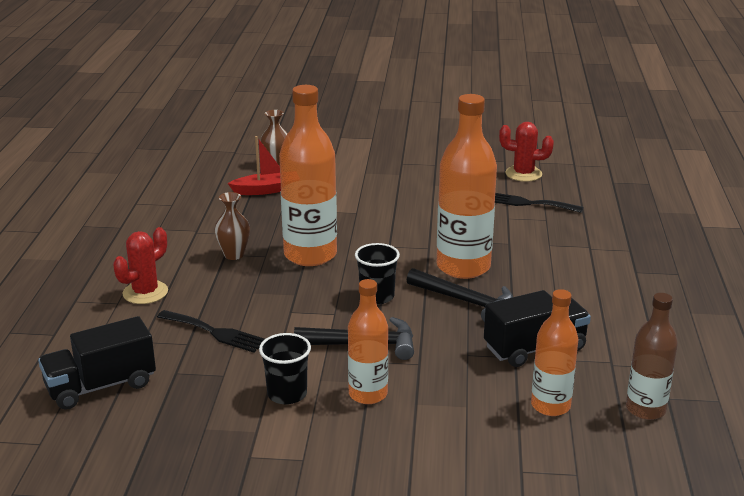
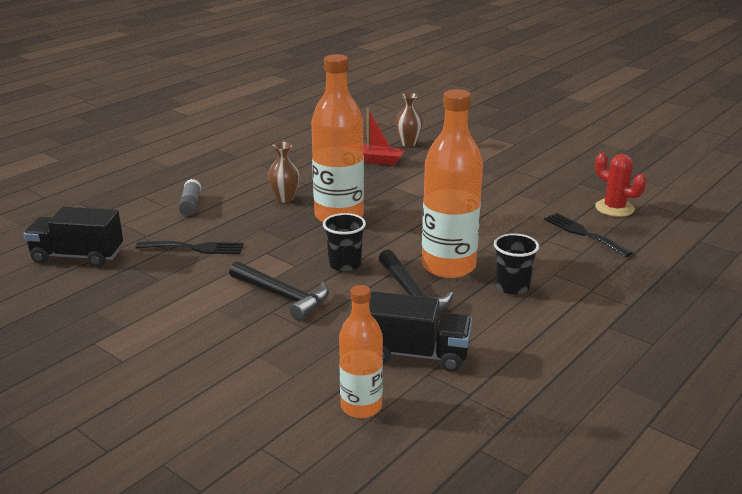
camera: 35 degrees right, 0 degrees up
red cactus [113,227,168,304] -> grey glue stick [178,179,201,216]
black fork [157,310,265,353] -> black fork turned 60 degrees counterclockwise [136,241,244,254]
black cup [259,333,311,404] -> black cup moved to [494,233,539,295]
orange bottle [348,279,388,404] -> none
brown bottle [626,293,678,420] -> none

